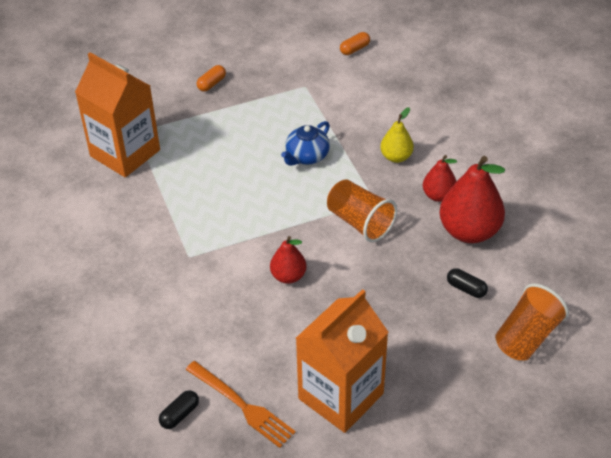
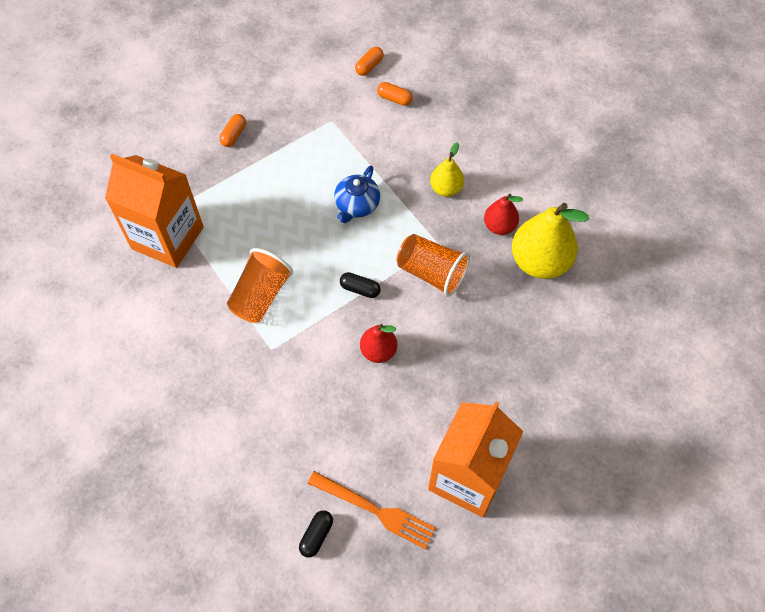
camera: 15 degrees left, 15 degrees up
red pear [439,156,505,243] -> yellow pear [512,203,589,279]
black capsule [447,268,488,298] -> black capsule moved to [340,272,381,298]
orange cup [495,283,569,361] -> orange cup moved to [227,248,293,323]
none -> orange capsule [377,82,413,106]

